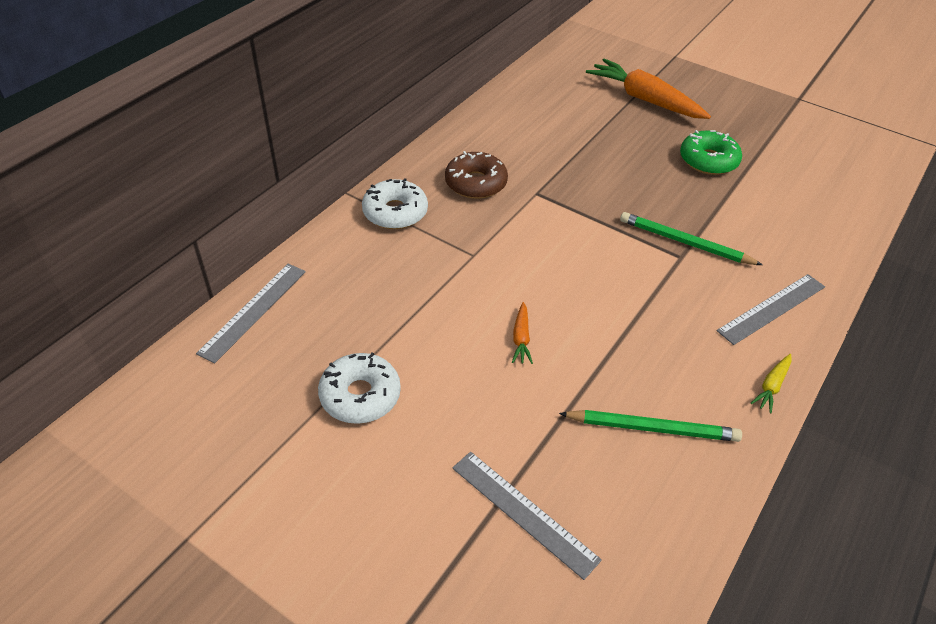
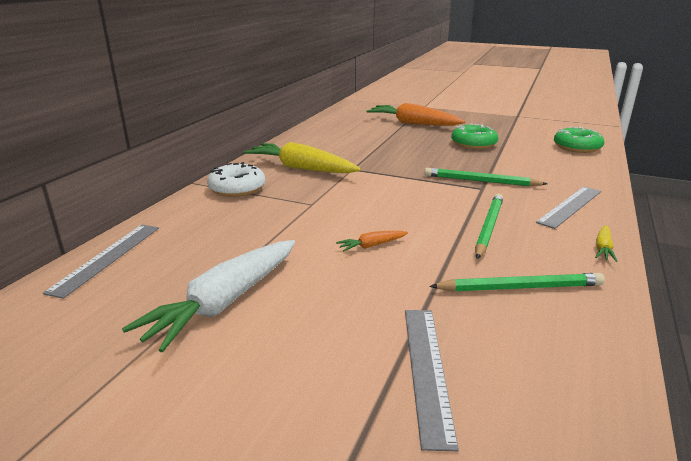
camera: 10 degrees left, 20 degrees down
white donut [318,353,401,424] -> white carrot [122,240,295,352]
brown donut [445,151,508,199] -> yellow carrot [243,142,361,173]
grey ruler [452,452,602,580] -> grey ruler turned 60 degrees clockwise [405,310,459,451]
orange carrot [512,302,533,364] -> orange carrot turned 75 degrees clockwise [336,231,408,252]
none -> green pencil [475,194,503,259]
none -> green donut [554,127,604,153]

